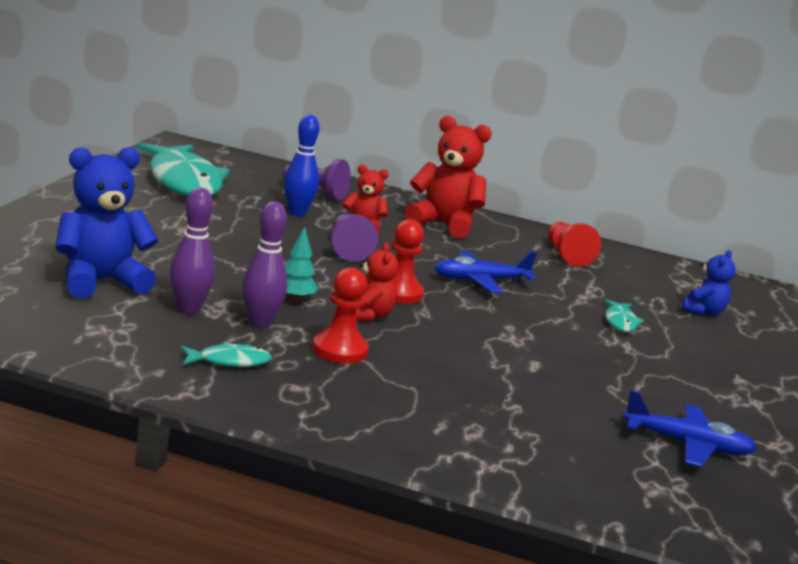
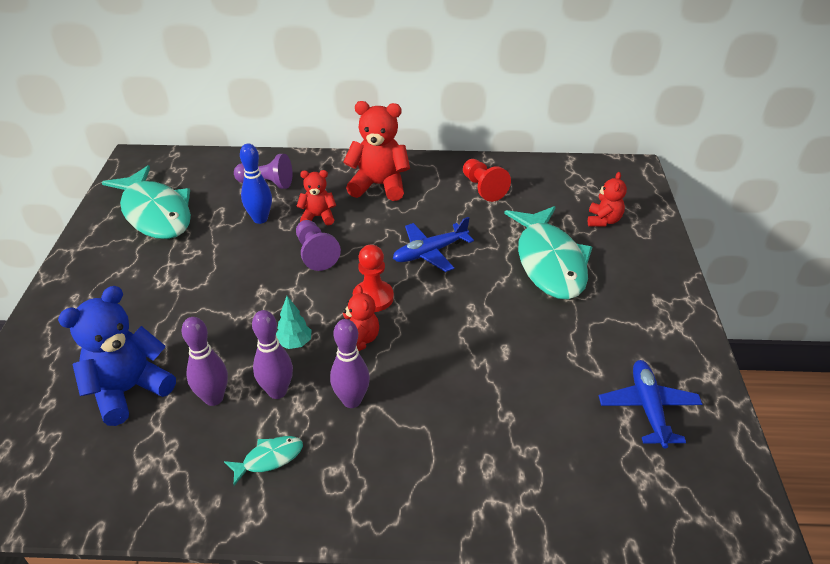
camera: 10 degrees left, 20 degrees up
red pawn [312,267,369,363] -> purple bowling pin [330,319,370,408]
turquoise fish [604,299,644,332] -> turquoise fish [504,206,592,300], size x2.38
blue plane [623,390,757,468] -> blue plane turned 90 degrees counterclockwise [599,360,702,448]
blue teddy bear [682,250,736,315] -> red teddy bear [588,172,627,227]

